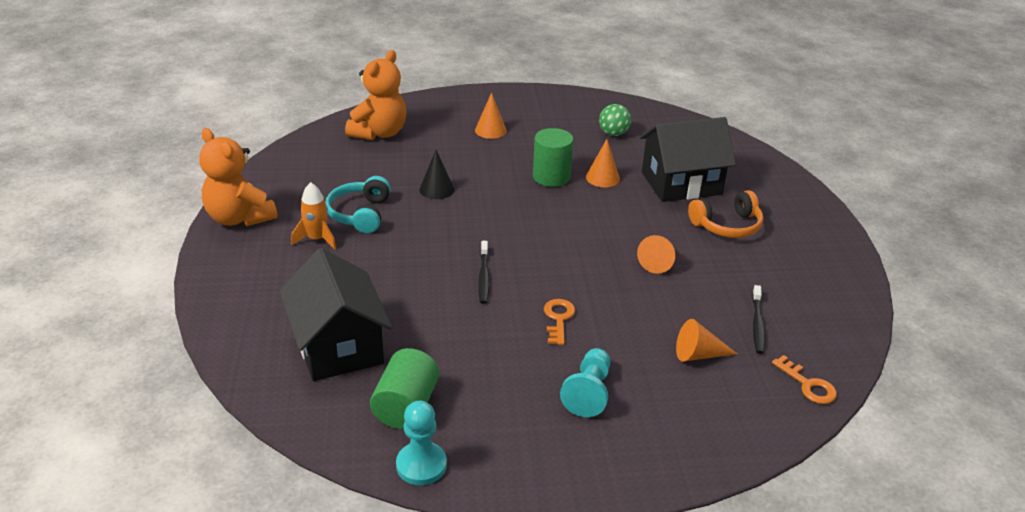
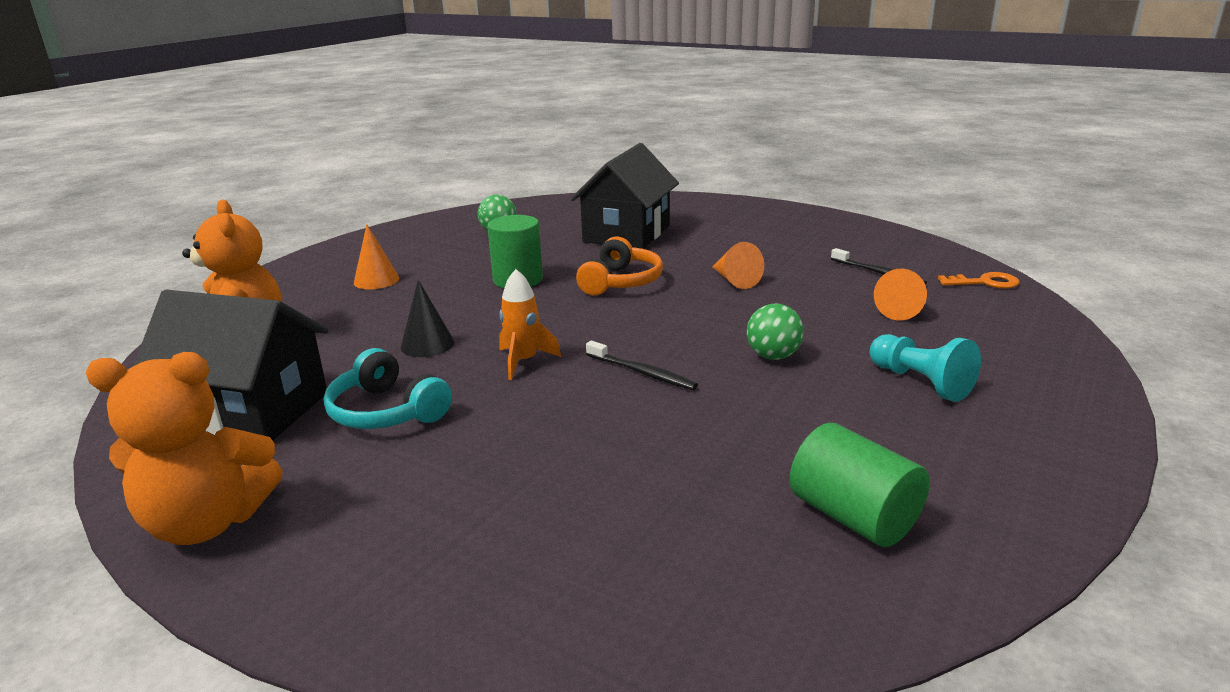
camera: 50 degrees left, 10 degrees down
black house [279,248,392,381] -> black house moved to [133,290,329,441]
orange rocket [291,182,336,250] -> orange rocket moved to [499,269,561,380]
turquoise pawn [396,401,447,485] -> none
orange key [544,299,575,345] -> green ball [747,304,804,360]
orange cone [586,139,620,187] -> none
orange headphones [688,190,764,238] -> orange headphones moved to [576,237,663,295]

